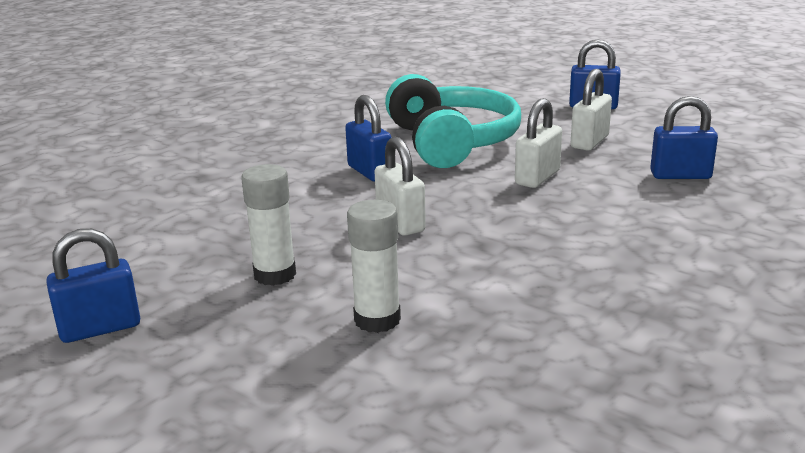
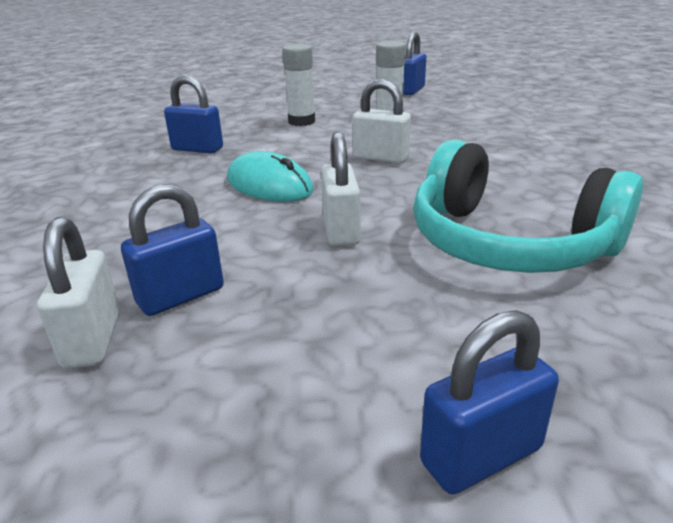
camera: 140 degrees right, 5 degrees up
blue padlock [345,95,392,182] -> blue padlock moved to [164,75,223,153]
white padlock [571,69,612,150] -> white padlock moved to [37,217,120,369]
none -> turquoise mouse [227,151,314,202]

